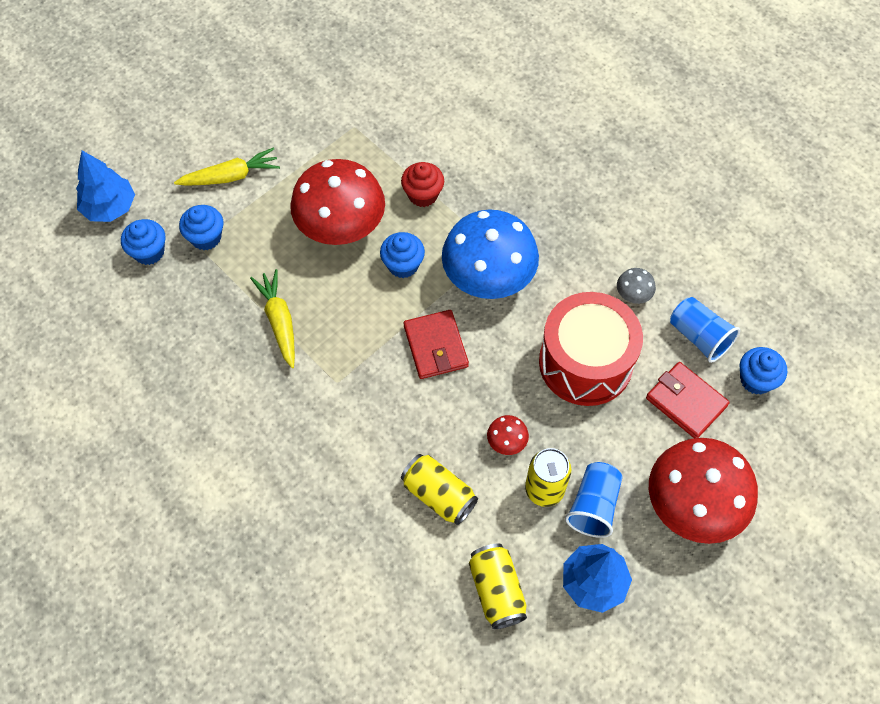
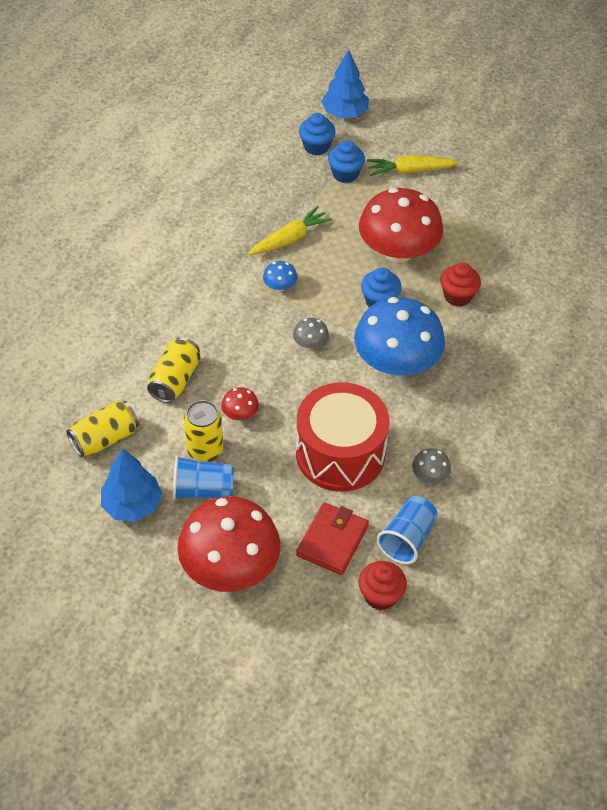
camera: 70 degrees right, 10 degrees down
yellow carrot [174,147,280,186] -> yellow carrot turned 120 degrees clockwise [367,155,459,176]
red wallet [404,310,469,379] -> grey mushroom [293,318,329,349]
blue cupcake [740,347,787,395] -> red cupcake [358,561,407,611]
none -> blue mushroom [263,261,297,291]

